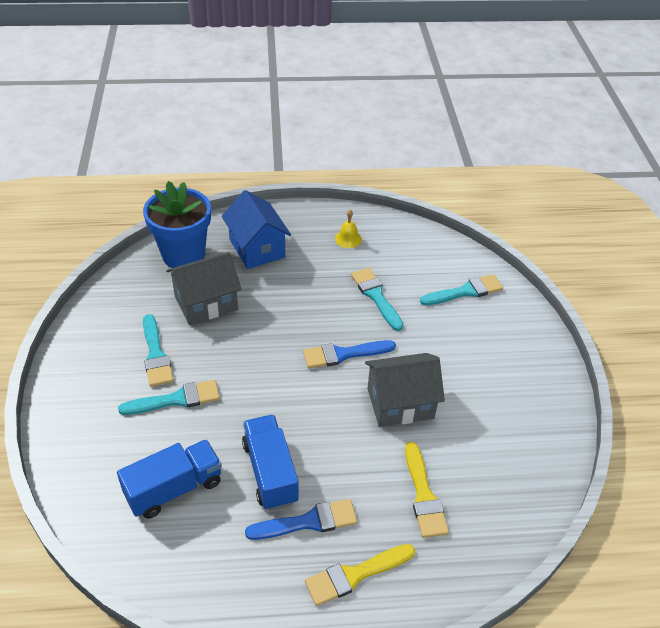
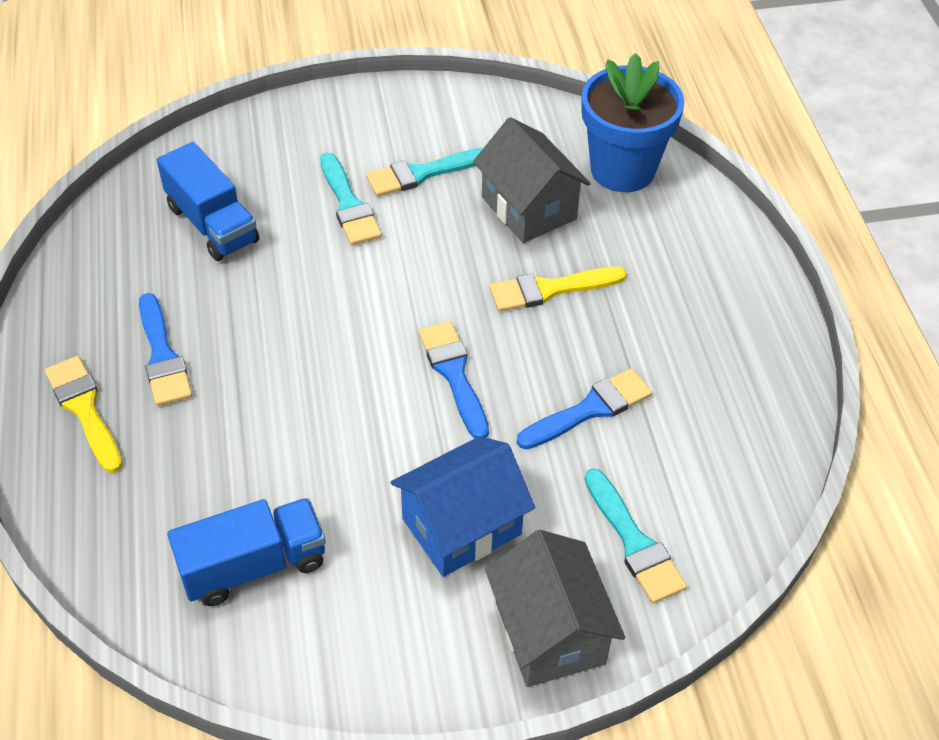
camera: 85 degrees right, 5 degrees up
blue house [222,190,291,269] -> blue house moved to [391,436,535,577]
blue truck [242,415,299,510] -> blue truck moved to [167,498,326,606]
yellow bell [335,210,362,248] -> none
turquoise brush [351,268,404,331] -> blue brush [517,368,652,449]
grey house [365,353,445,427] -> grey house moved to [485,530,625,687]
yellow brush [405,442,449,538] -> yellow brush moved to [489,267,627,312]

